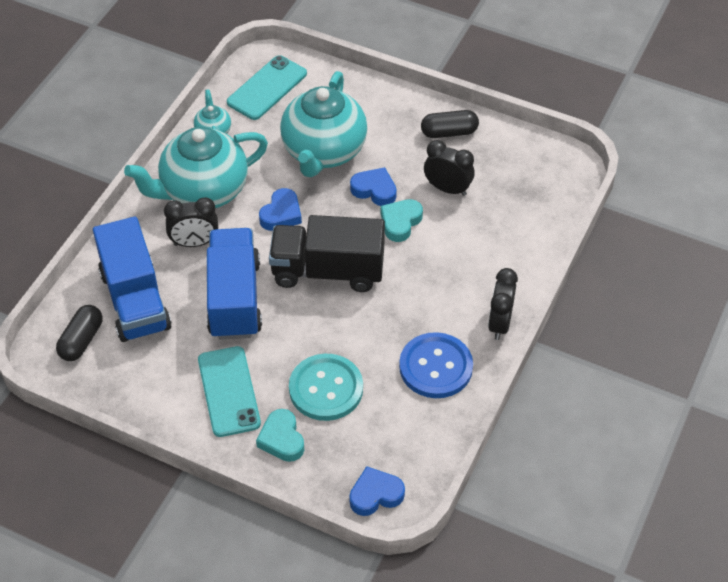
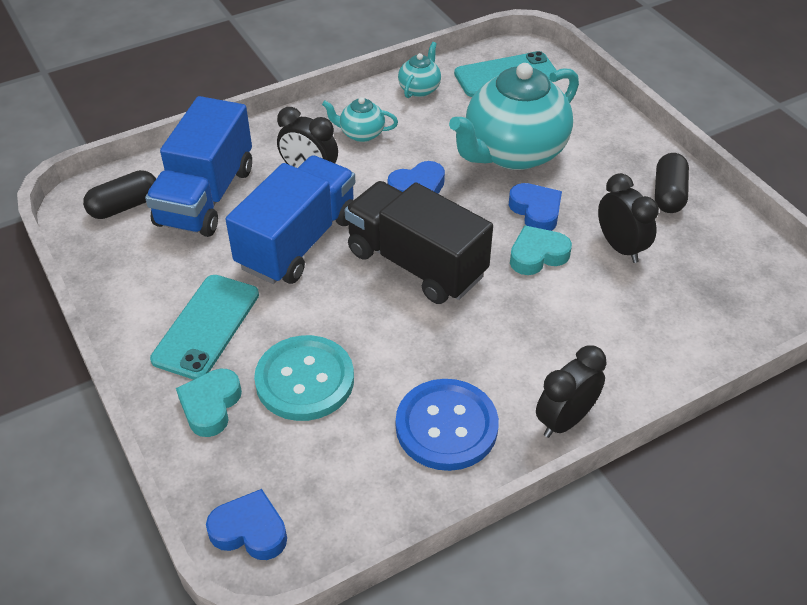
camera: 35 degrees right, 5 degrees down
turquoise teapot [124,127,268,208] -> turquoise teapot [322,97,398,142], size x0.44
black capsule [421,110,479,138] -> black capsule turned 75 degrees clockwise [655,153,689,213]

